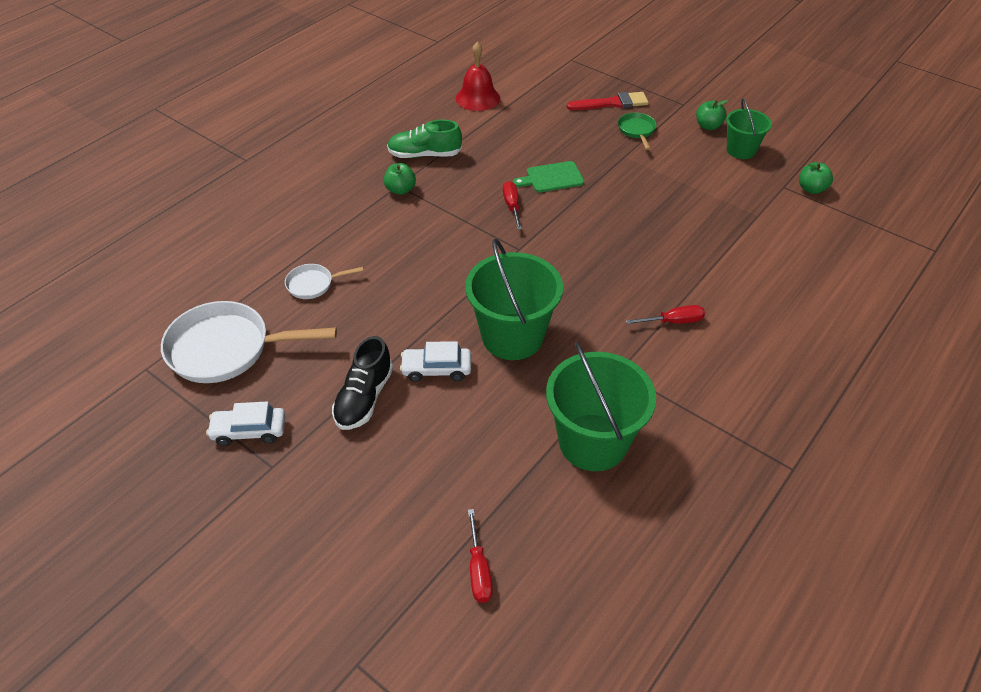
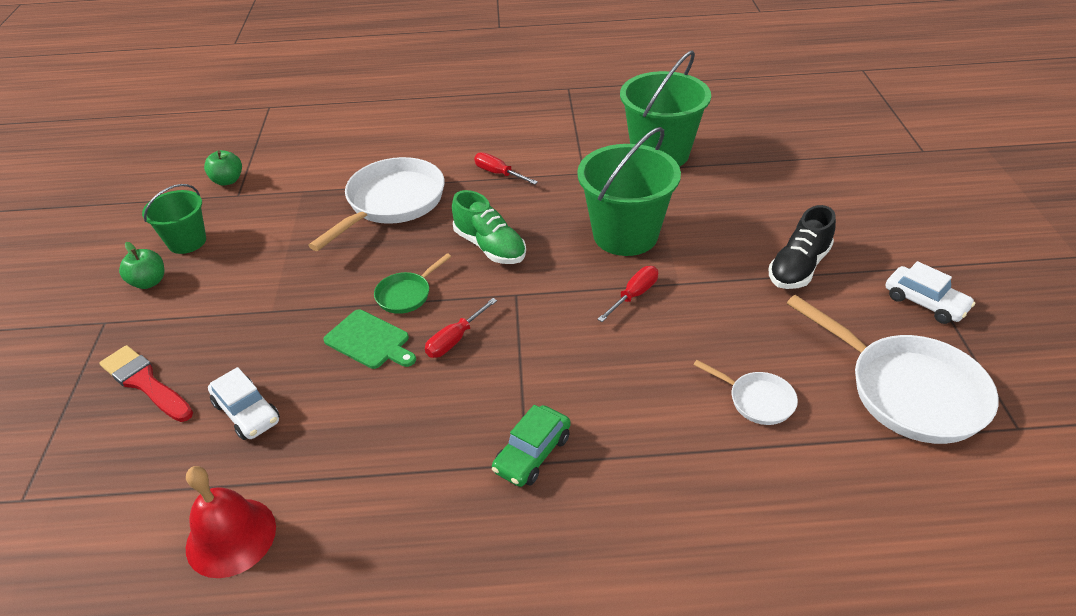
camera: 130 degrees left, 5 degrees down
black shoe [332,336,393,430] -> black shoe turned 150 degrees clockwise [769,205,836,289]
green apple [384,163,416,195] -> green car [492,405,571,487]
green shoe [387,119,462,158] -> green shoe moved to [452,190,526,264]
white car [400,341,471,382] -> white car moved to [208,367,280,440]
red screwdriver [468,509,493,603] -> red screwdriver moved to [597,266,658,322]
green pan [618,113,656,150] -> green pan moved to [374,253,451,314]
none -> white pan [308,157,444,251]

